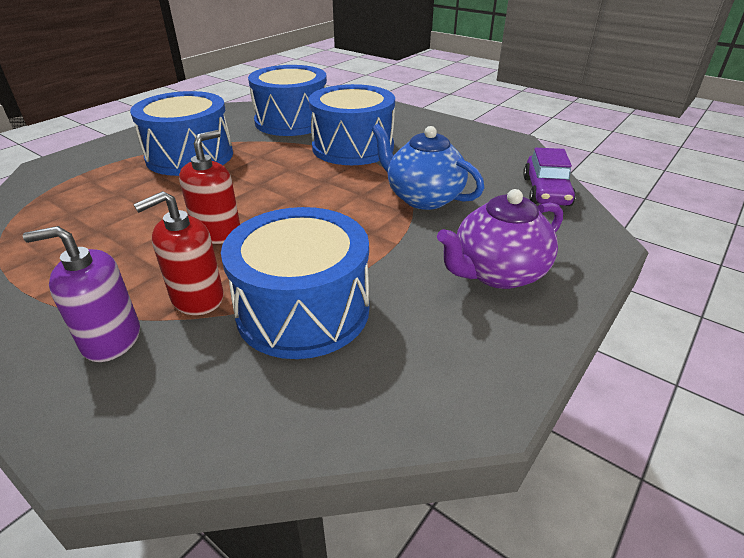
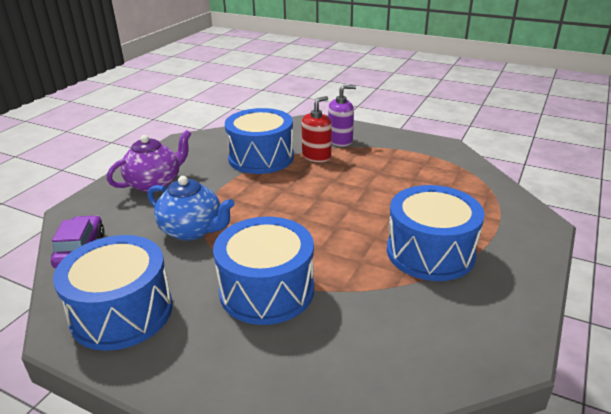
camera: 170 degrees right, 5 degrees down
red soap dispenser [179,130,240,244] -> none
blue drum [248,65,327,136] -> blue drum moved to [53,235,173,351]

